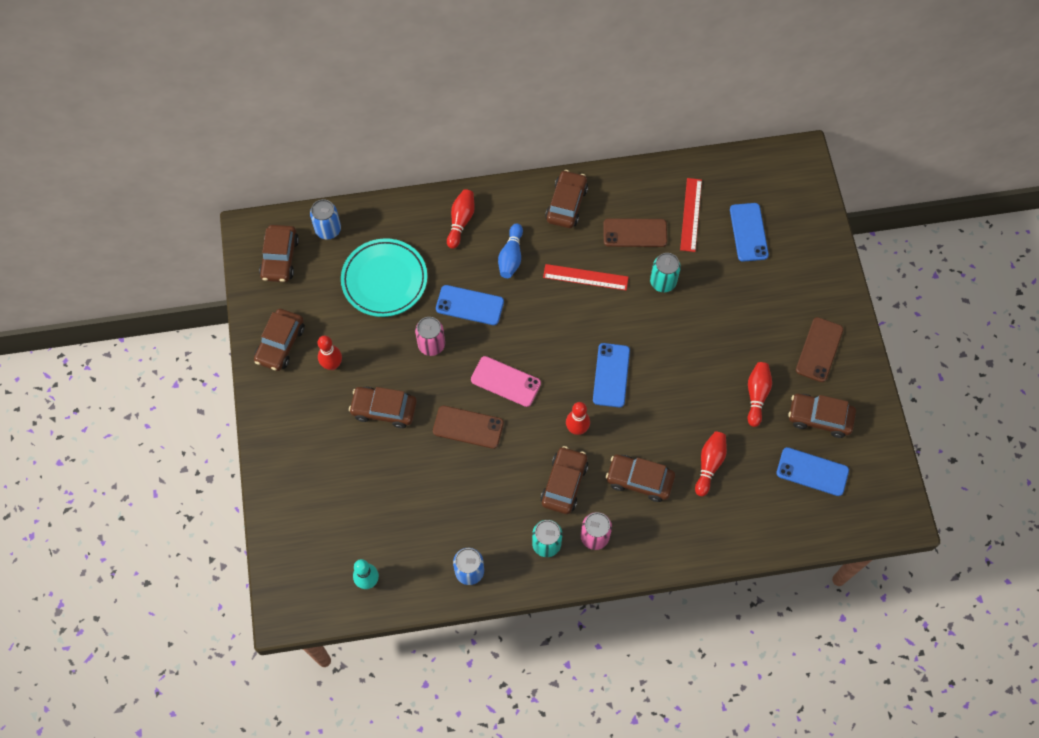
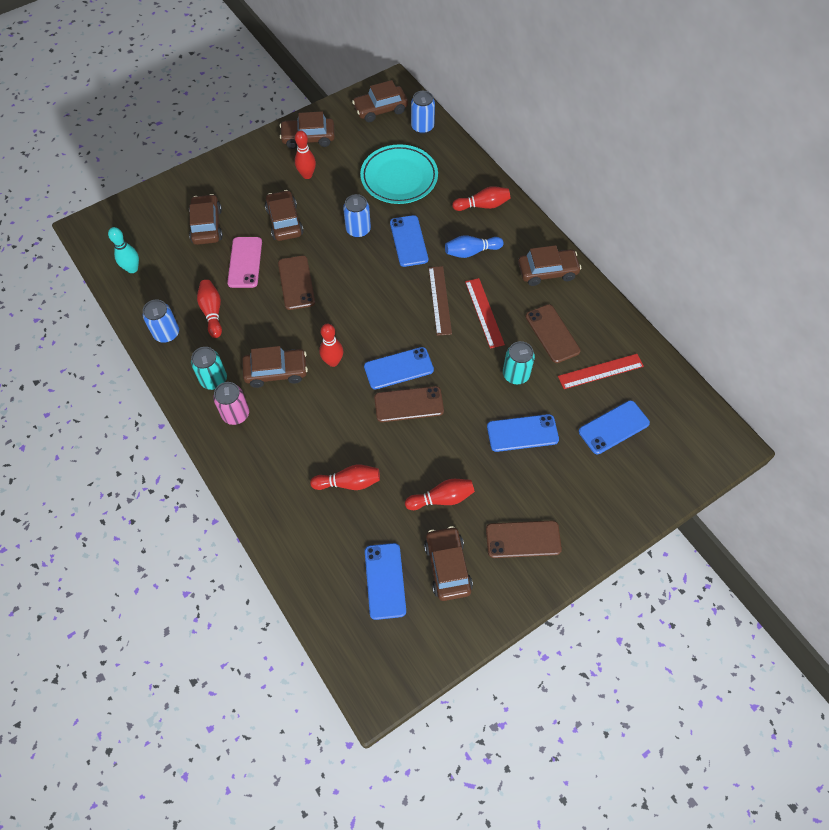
camera: 65 degrees right, 5 degrees down
pink can [415,317,445,356] -> blue can [343,194,371,238]
pink phone [471,356,541,407] -> pink phone moved to [227,237,262,288]
brown car [606,455,675,502] -> brown car moved to [189,194,223,245]
none -> red bowling pin [197,280,222,338]
none -> brown phone [374,386,444,422]
none -> brown ruler [429,266,452,336]
none -> blue phone [487,414,559,452]

